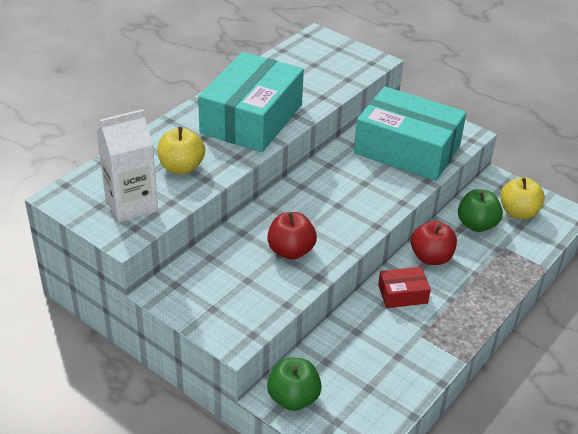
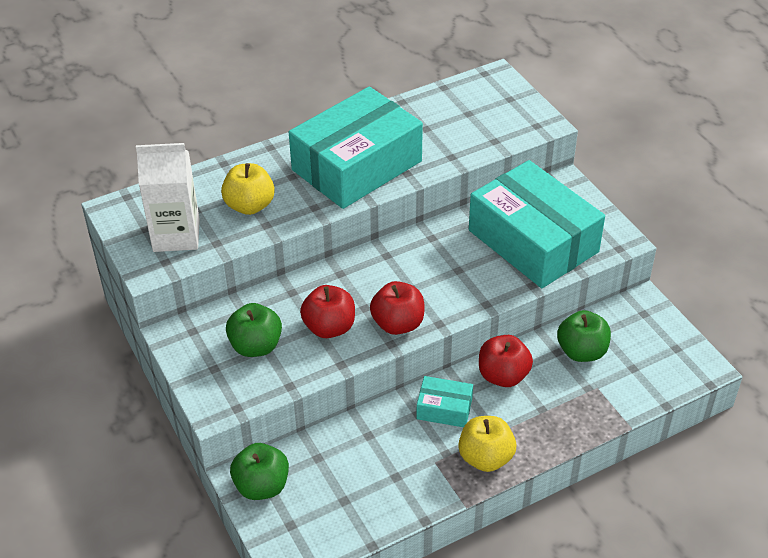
camera: 25 degrees right, 5 degrees up
red box [378,267,431,308] -> turquoise box [416,376,473,427]
yellow apple [500,177,545,219] -> yellow apple moved to [458,416,516,472]
none -> green apple [226,303,282,357]
none -> red apple [370,281,425,335]

